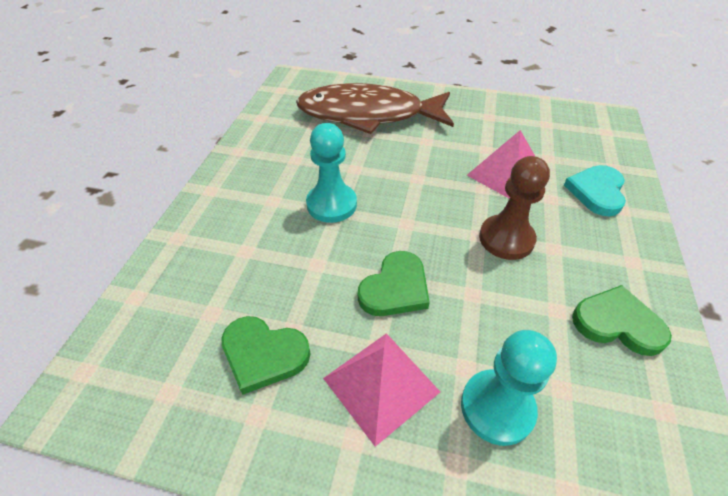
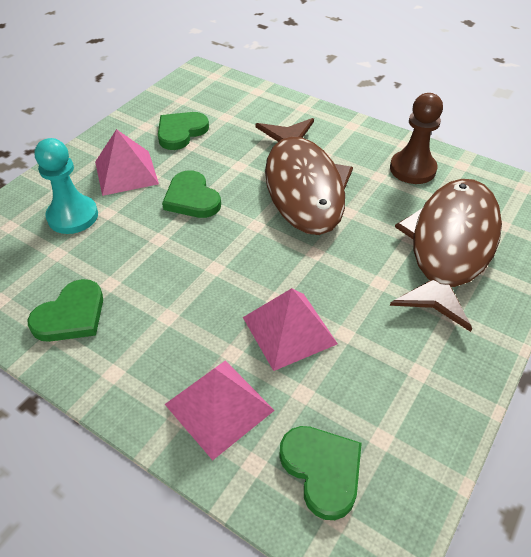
camera: 110 degrees right, 0 degrees up
turquoise pawn [306,123,357,223] -> brown fish [256,118,353,235]
brown pawn [479,156,550,260] -> brown pawn moved to [390,93,443,184]
turquoise heart [564,165,626,216] -> pink pyramid [165,361,275,460]
none -> green heart [279,426,362,520]

